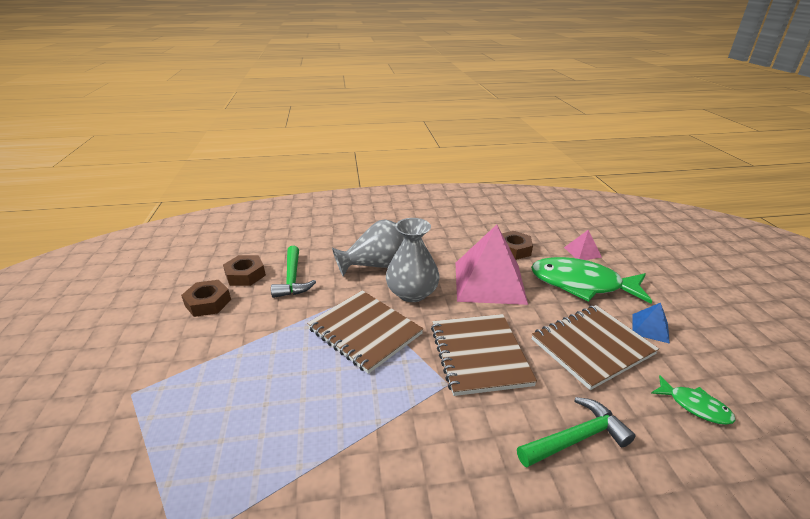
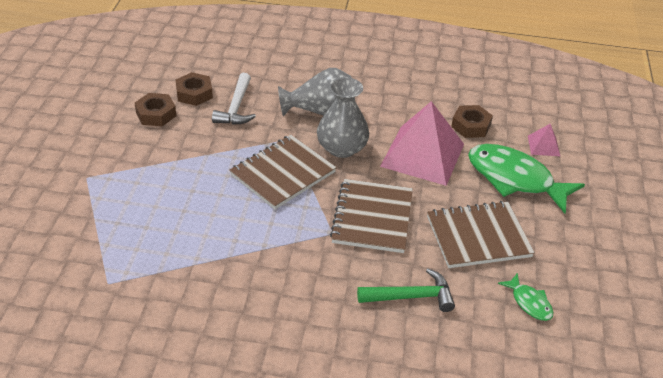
camera: 15 degrees right, 10 degrees up
green hammer [271,246,316,298] -> white hammer [212,73,256,125]
brown notebook [307,290,423,374] -> brown notebook turned 75 degrees clockwise [229,135,337,210]
blue pyramid [632,303,670,344] -> none

